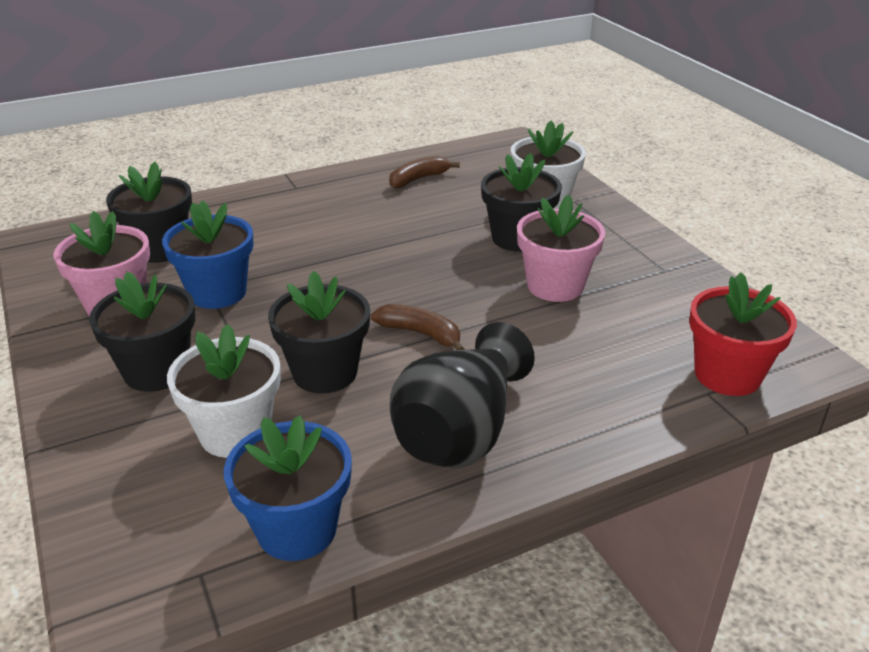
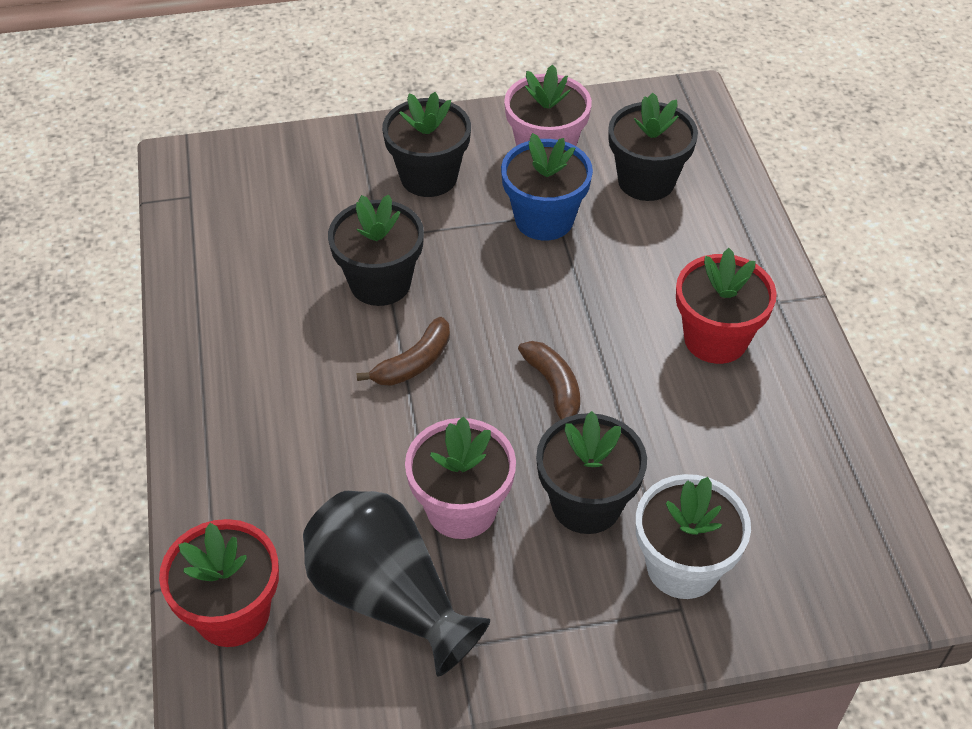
camera: 105 degrees right, 15 degrees up
white flower pot [167,324,281,458] -> none
blue flower pot [224,415,352,561] -> none
brown banana [389,156,460,189] -> brown banana moved to [518,341,580,420]
black vase [390,322,535,468] -> black vase moved to [303,491,490,677]
none -> red flower pot [676,248,777,364]

